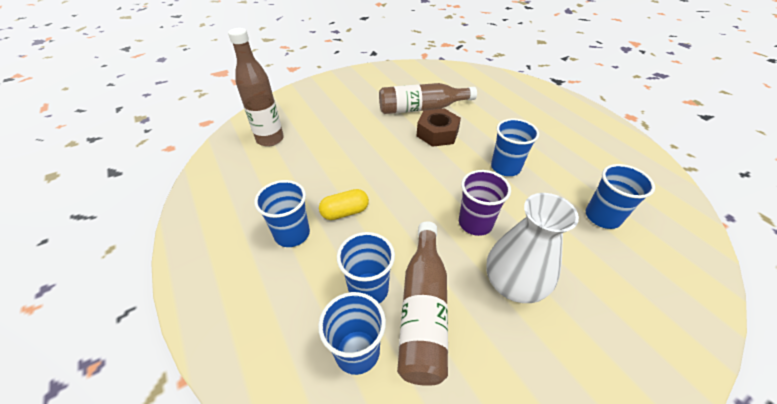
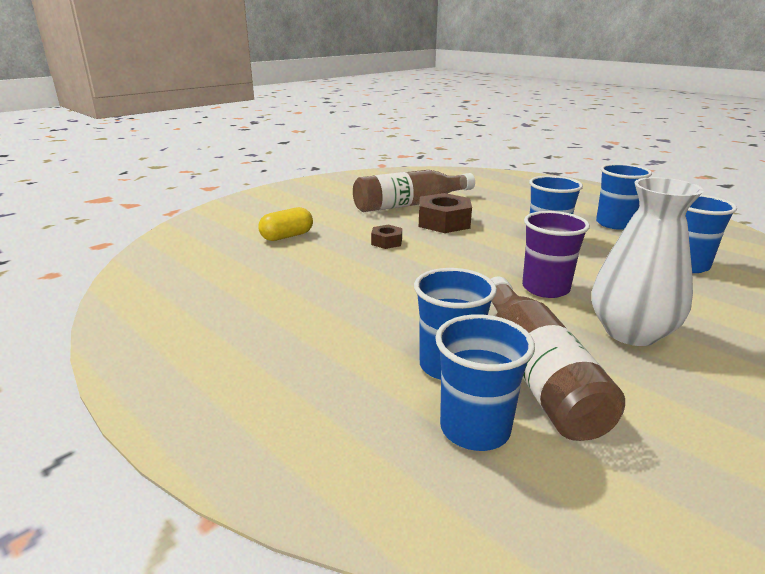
camera: 15 degrees left, 20 degrees down
brown bottle [228,28,284,147] -> none
blue cup [254,180,310,247] -> blue cup moved to [596,164,652,230]
yellow capsule [319,189,369,220] -> yellow capsule moved to [258,207,313,241]
none -> brown nut [371,225,402,249]

